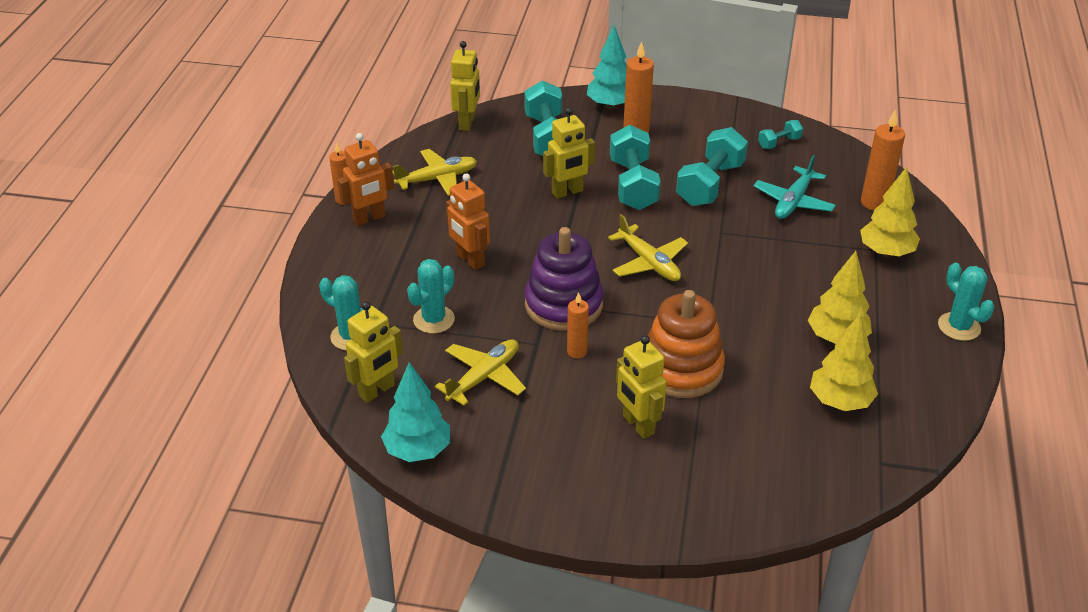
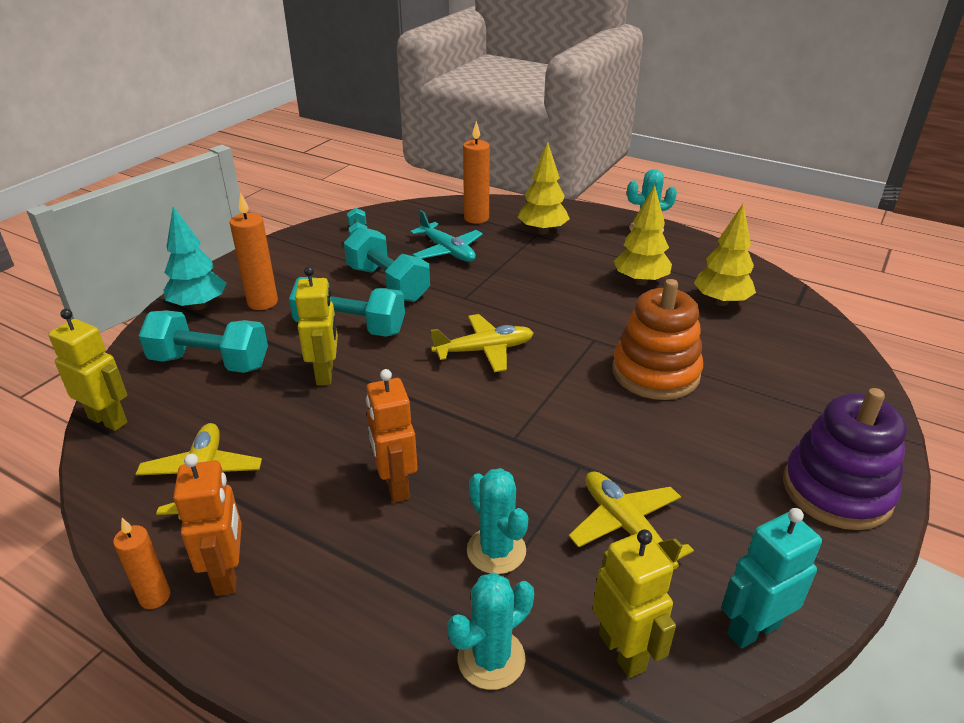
camera: 70 degrees left, 5 degrees down
turquoise tree [381,362,450,462] -> turquoise robot [721,508,822,649]
orange robot [446,173,490,270] -> orange robot turned 90 degrees clockwise [366,369,417,503]
purple stacking toy [525,227,604,331] -> purple stacking toy moved to [783,388,907,530]
orange candle [567,292,589,358] -> none
yellow robot [616,335,667,439] -> none

